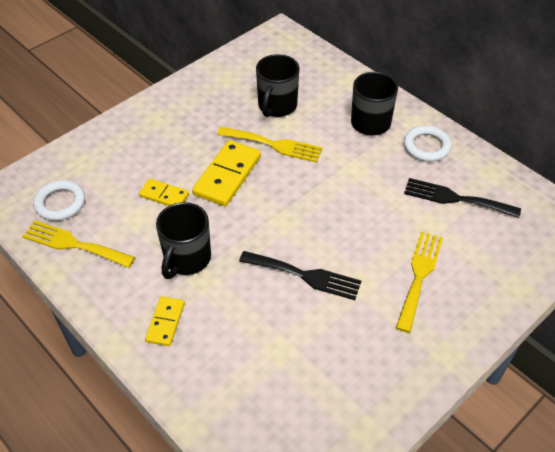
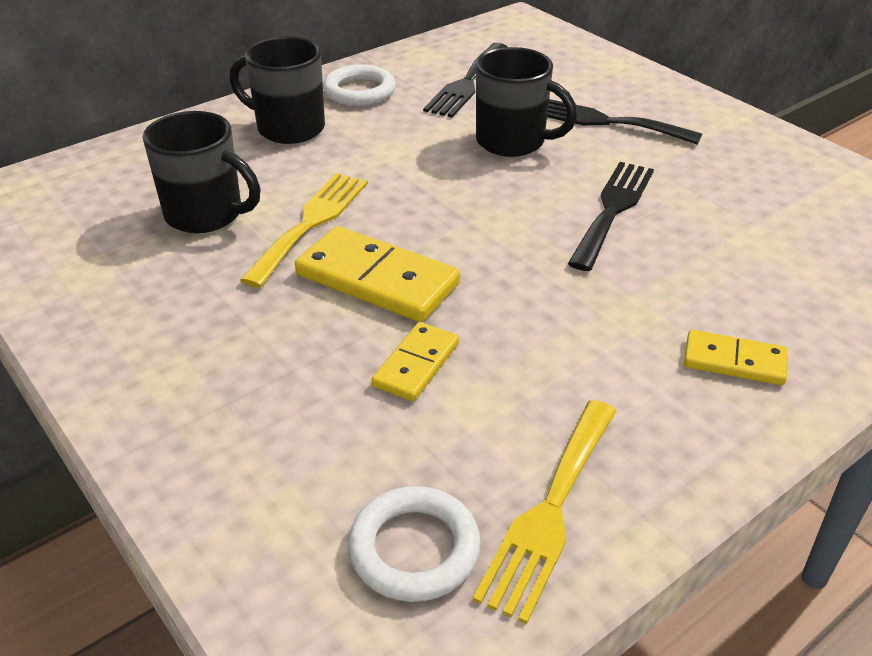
camera: 85 degrees left, 10 degrees down
black mug [156,202,211,279] -> black mug moved to [476,47,577,157]
yellow fork [396,231,443,333] -> black fork [547,99,702,144]

